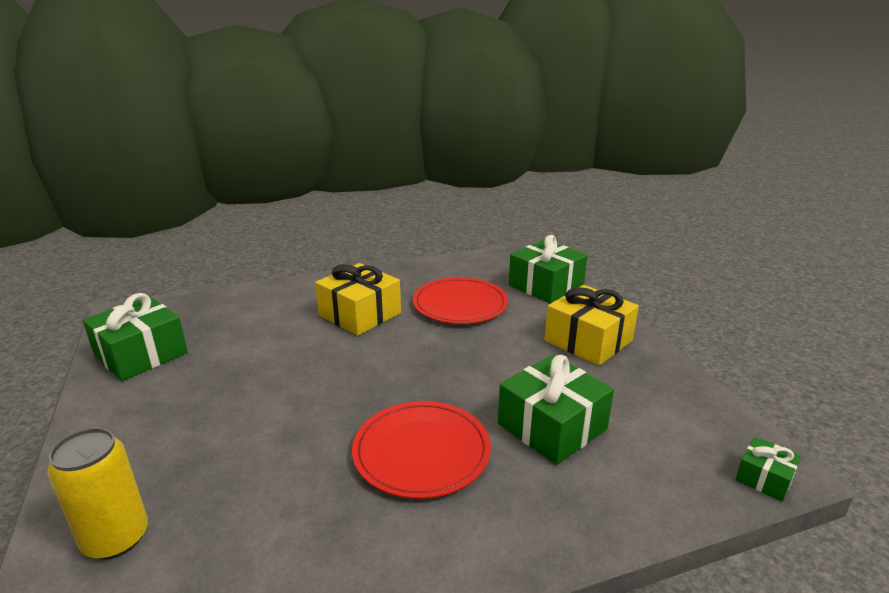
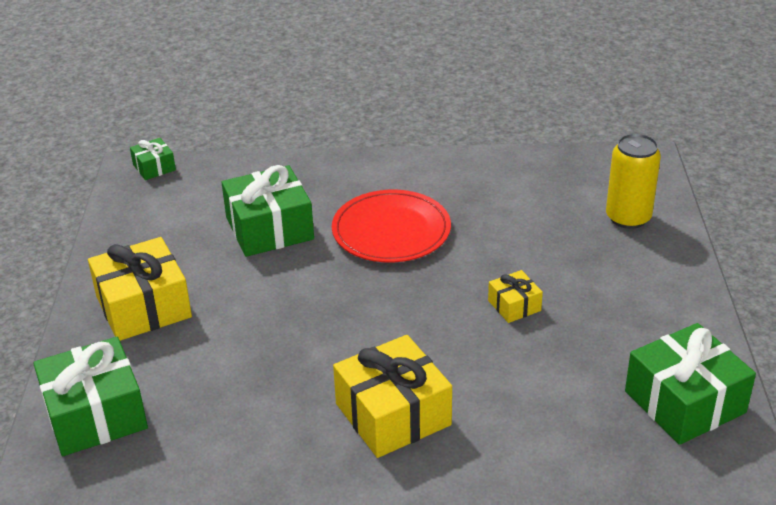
camera: 160 degrees left, 10 degrees up
red plate [413,277,508,324] -> none
none -> yellow gift [488,270,543,323]

